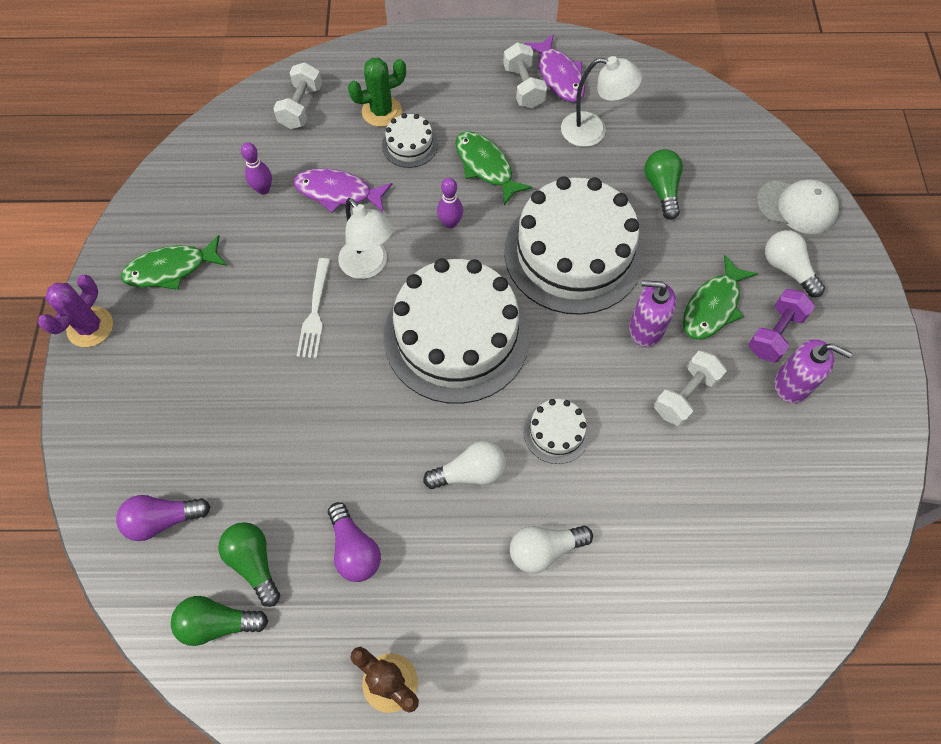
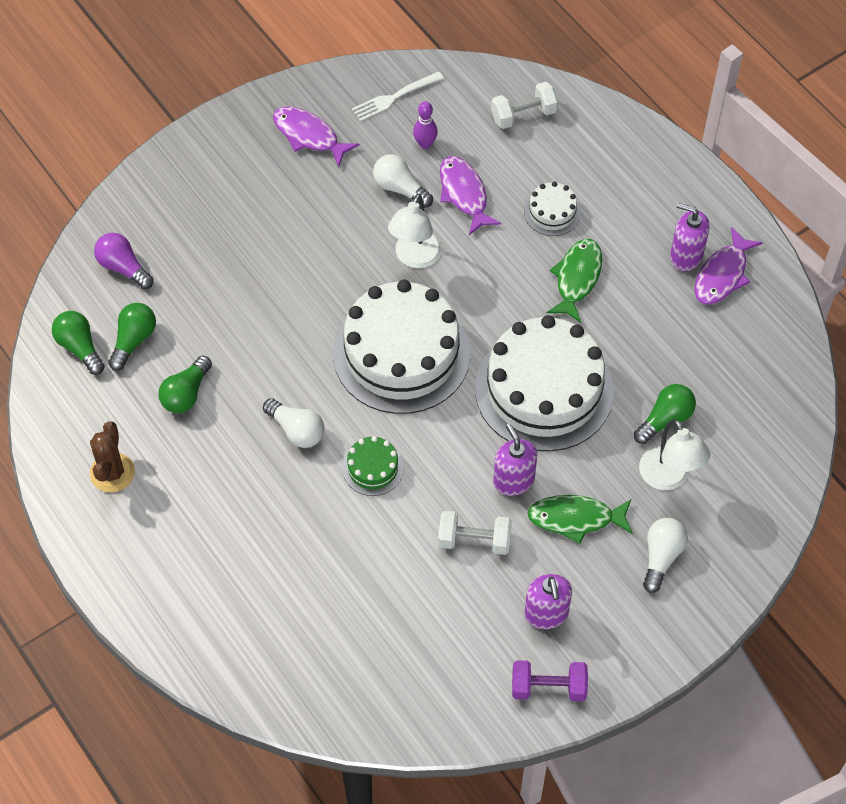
camera: 55 degrees right, 5 degrees down
purple cactus [38,275,113,347] -> none
green fish [121,235,227,290] -> purple fish [273,107,359,167]
white fork [297,258,330,358] -> white fork moved to [352,72,444,122]
purple light bulb [328,502,381,582] -> green light bulb [158,356,212,413]
green cactus [348,58,406,127] -> none
purple bowling pin [437,178,463,229] -> none
white dumbbell [503,43,547,108] -> purple soap dispenser [670,203,710,271]
white light bulb [510,525,593,573] -> white light bulb moved to [373,154,433,208]
white cake [523,399,590,464] -> green cake [342,436,404,496]
white lamp [561,56,642,147] -> white lamp moved to [639,419,710,490]
purple dumbbell [748,289,815,362] -> purple dumbbell moved to [512,660,588,701]
white cap [757,179,839,234] -> none

